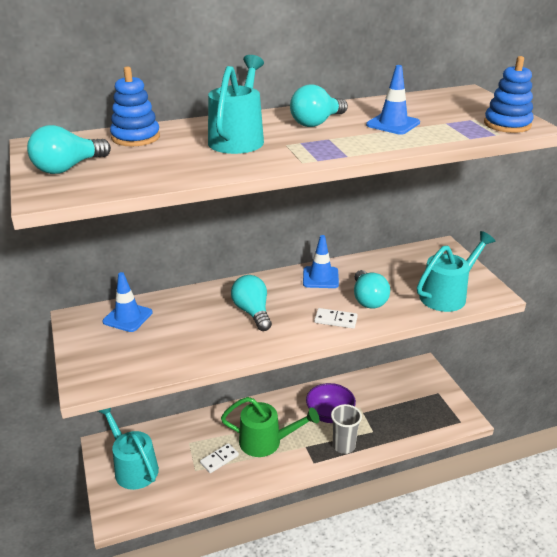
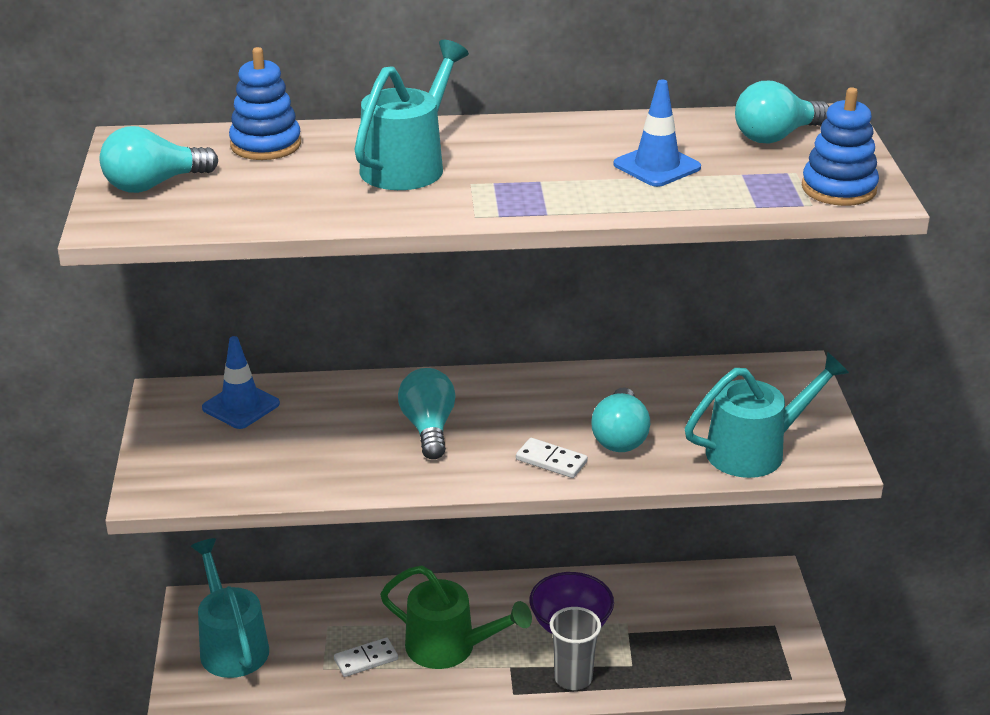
camera: 15 degrees right, 0 degrees up
turquoise light bulb [290,85,348,127] -> turquoise light bulb moved to [735,81,829,144]
blue traffic cone [303,235,339,288] -> none

